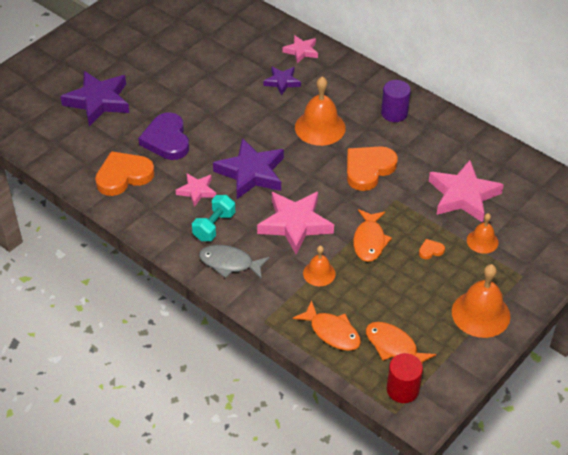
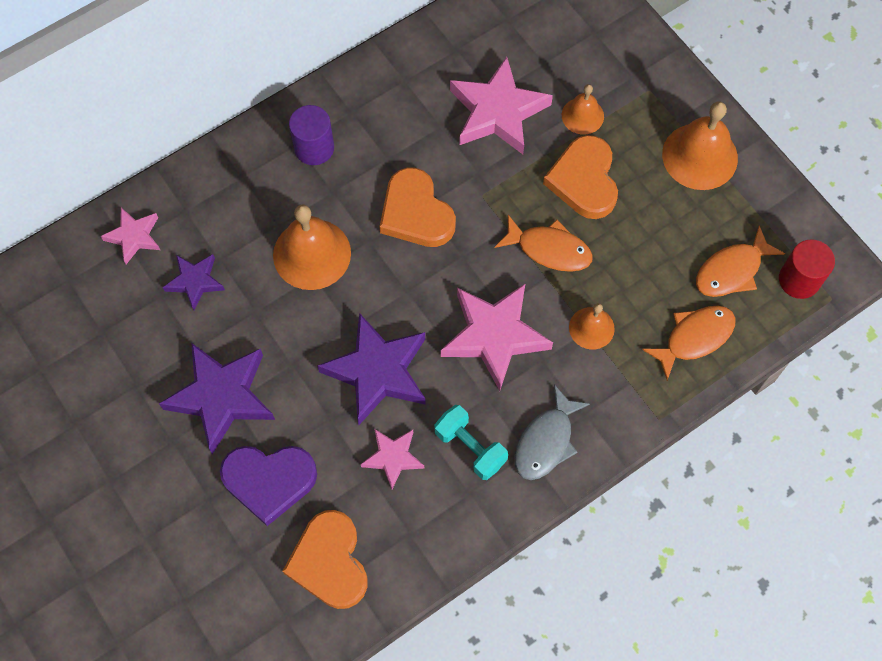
camera: 75 degrees left, 20 degrees up
purple star [60,71,129,126] -> purple star moved to [159,343,275,454]
orange heart [419,239,445,259] -> orange heart [543,135,618,219], size x2.37

